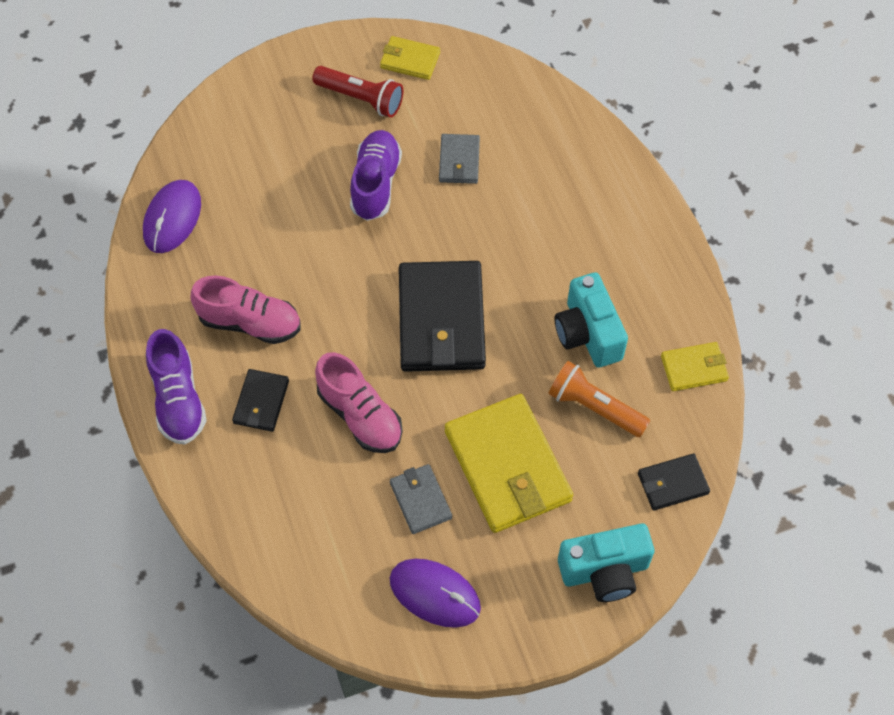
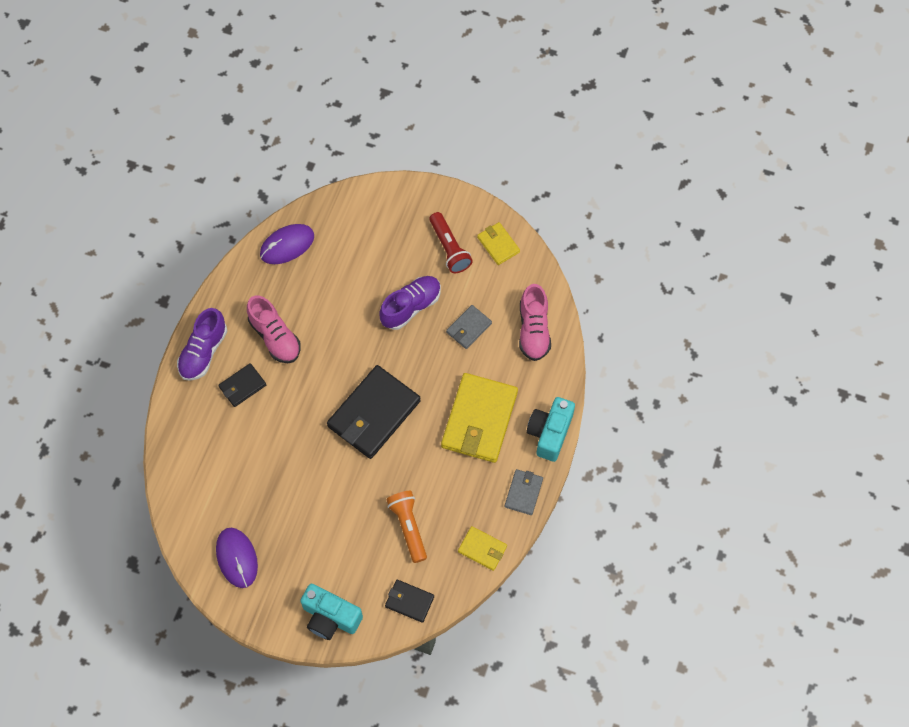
camera: 40 degrees right, 5 degrees up
pink shoe [315,352,403,453] -> pink shoe moved to [519,284,551,361]
grey wallet [390,464,452,534] -> grey wallet moved to [505,469,543,515]
yellow wallet [445,394,573,533] -> yellow wallet moved to [441,373,518,463]
turquoise camera [554,272,628,368] -> turquoise camera moved to [527,397,575,462]

